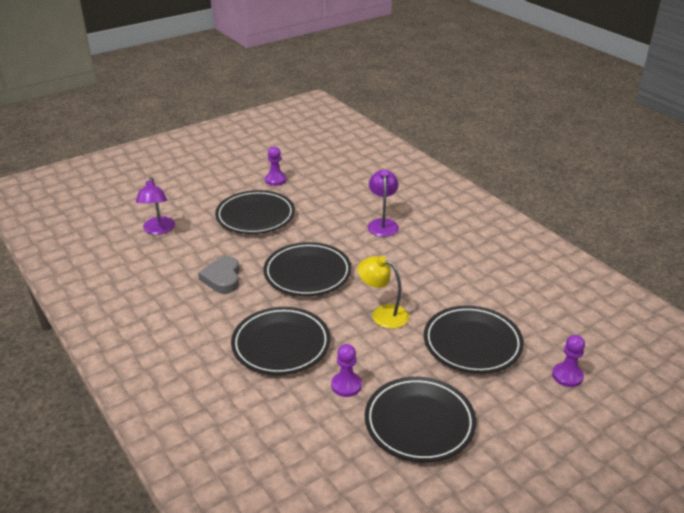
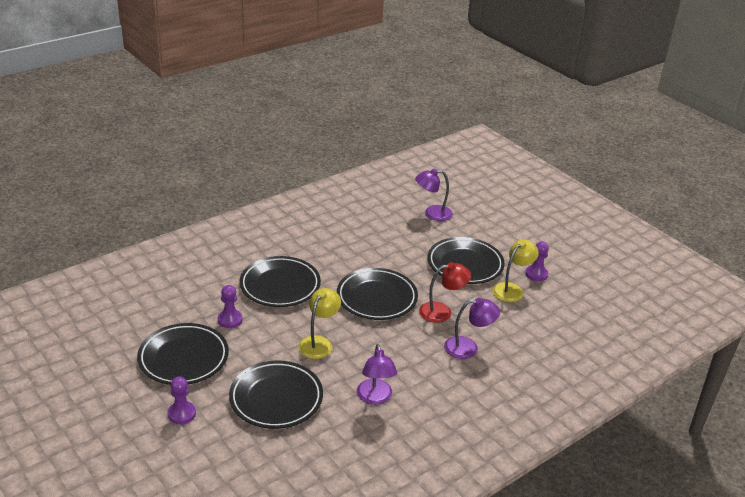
camera: 85 degrees right, 0 degrees up
grey heart [198,256,239,294] -> none
purple pawn [552,335,585,387] -> purple pawn moved to [168,377,196,424]
none -> purple lamp [357,344,397,405]
none -> red lamp [419,262,471,323]
none -> yellow lamp [493,239,539,302]

